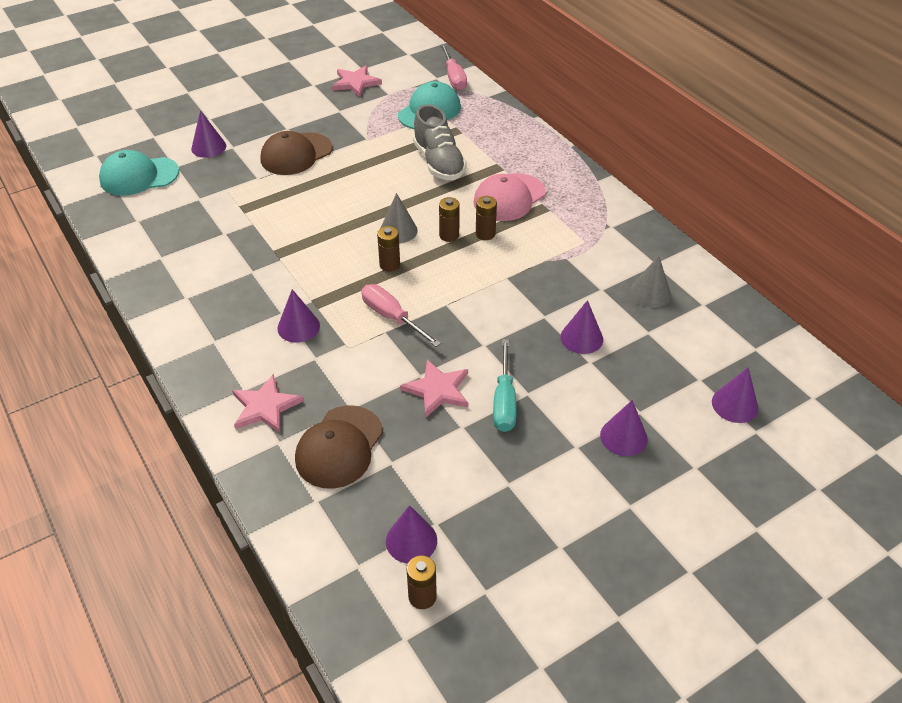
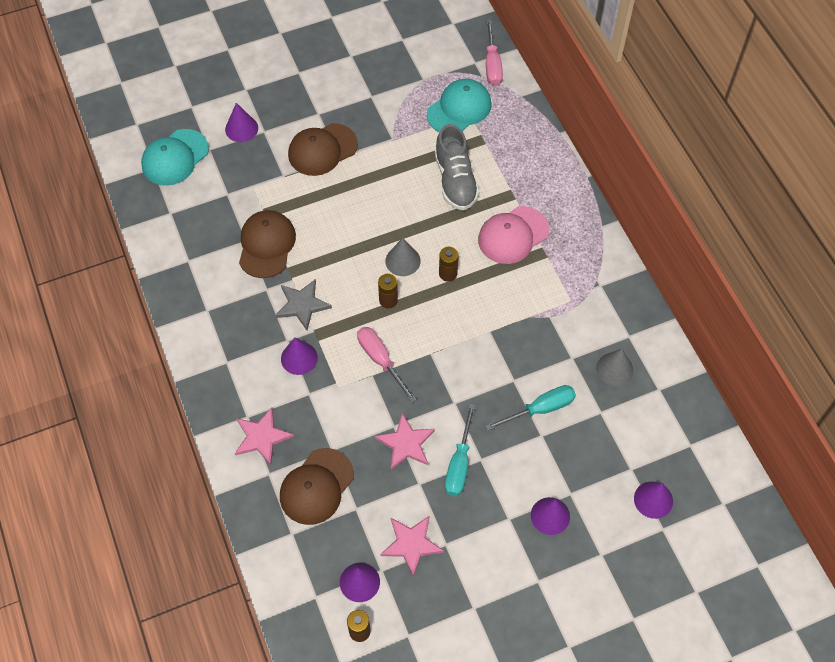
camera: 10 degrees right, 15 degrees up
turquoise cap [99,150,179,196] -> turquoise cap turned 45 degrees counterclockwise [141,129,209,186]
pink star [332,66,382,97] -> pink star moved to [380,516,444,577]
brown battery [476,196,497,240] -> none
purple cone [560,300,603,354] -> turquoise screwdriver [485,385,576,431]
none -> brown cap [239,210,296,278]
none -> grey star [275,279,332,330]

